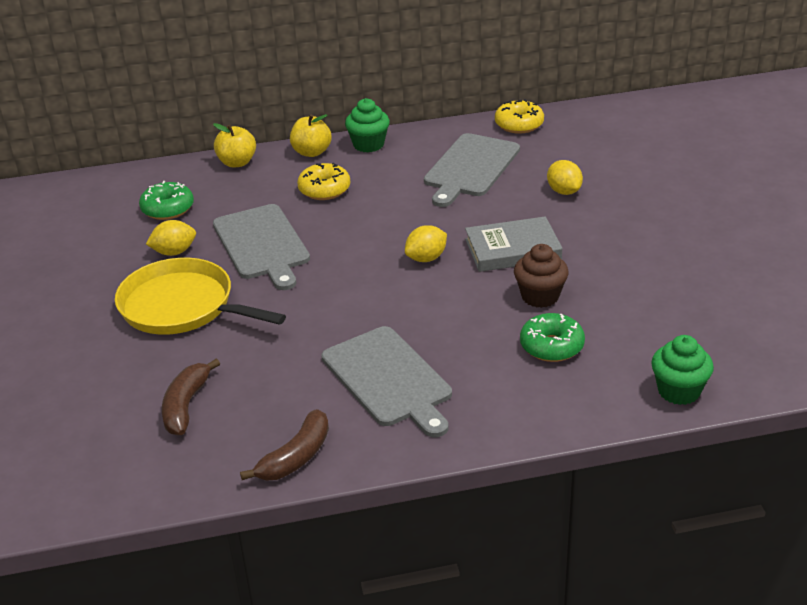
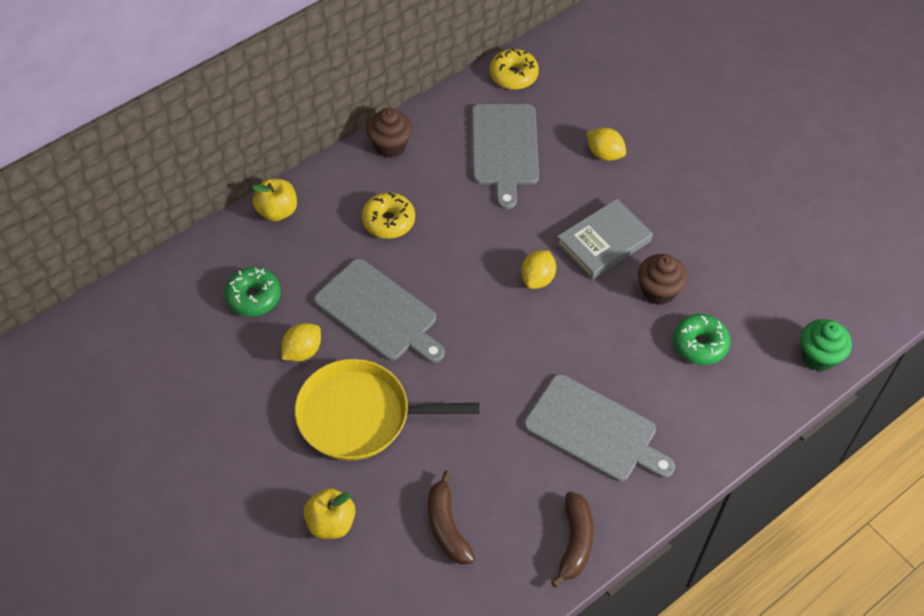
camera: 30 degrees left, 20 degrees up
yellow apple [290,114,332,157] -> yellow apple moved to [304,488,355,539]
green cupcake [345,98,390,153] -> brown cupcake [366,108,412,158]

